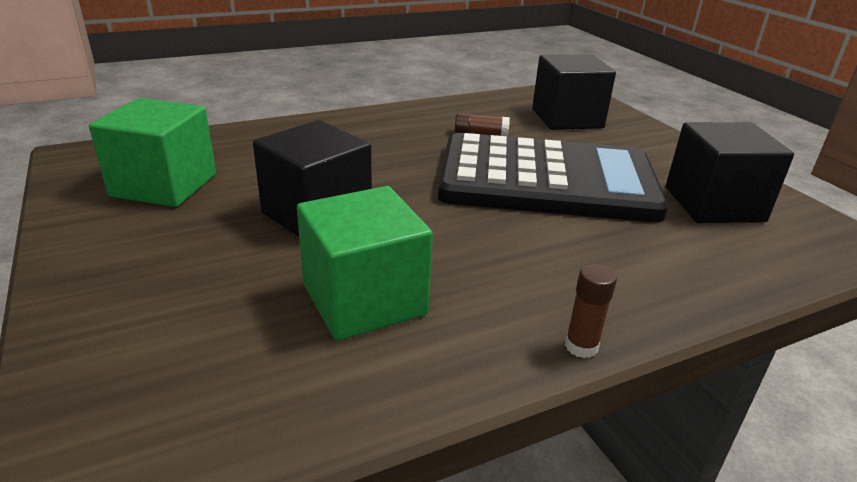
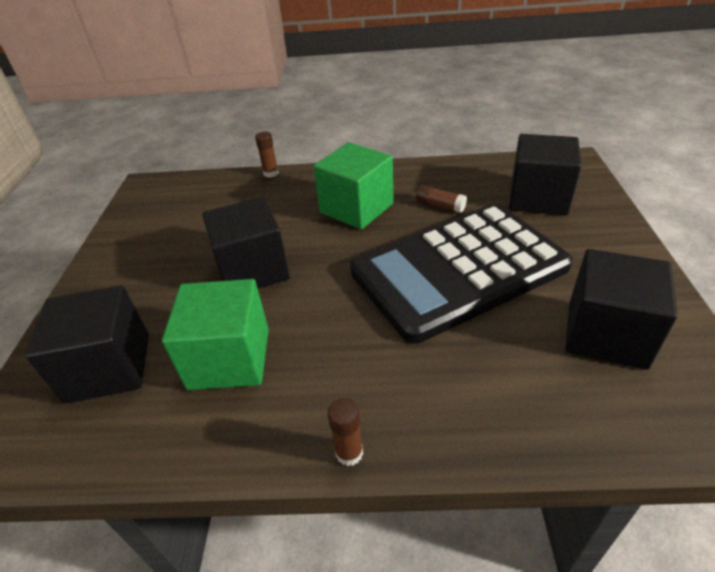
camera: 30 degrees right, 10 degrees up
green cube [89,98,216,207] -> green cube moved to [314,142,394,229]
black calculator [438,133,669,223] -> black calculator turned 120 degrees clockwise [350,204,573,344]
none -> black cube [25,285,149,404]
none -> brown glue stick [255,132,278,178]

